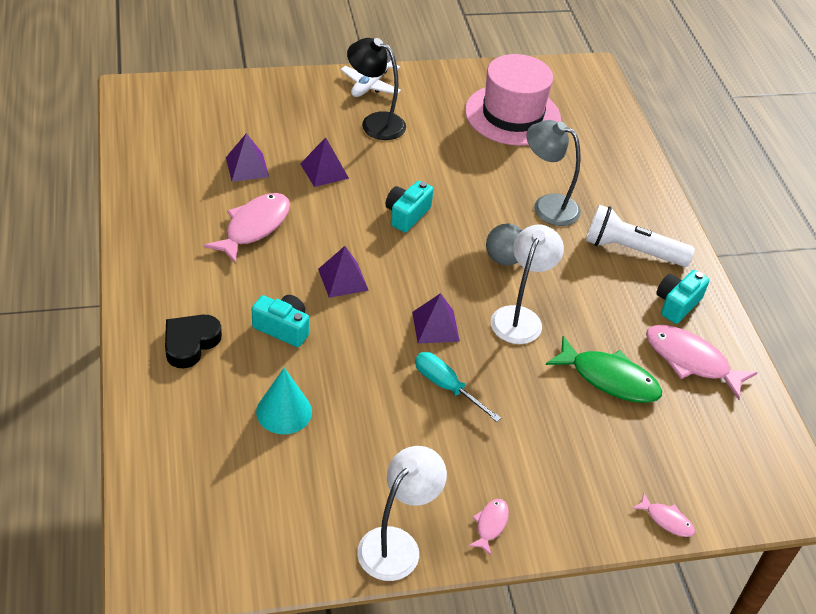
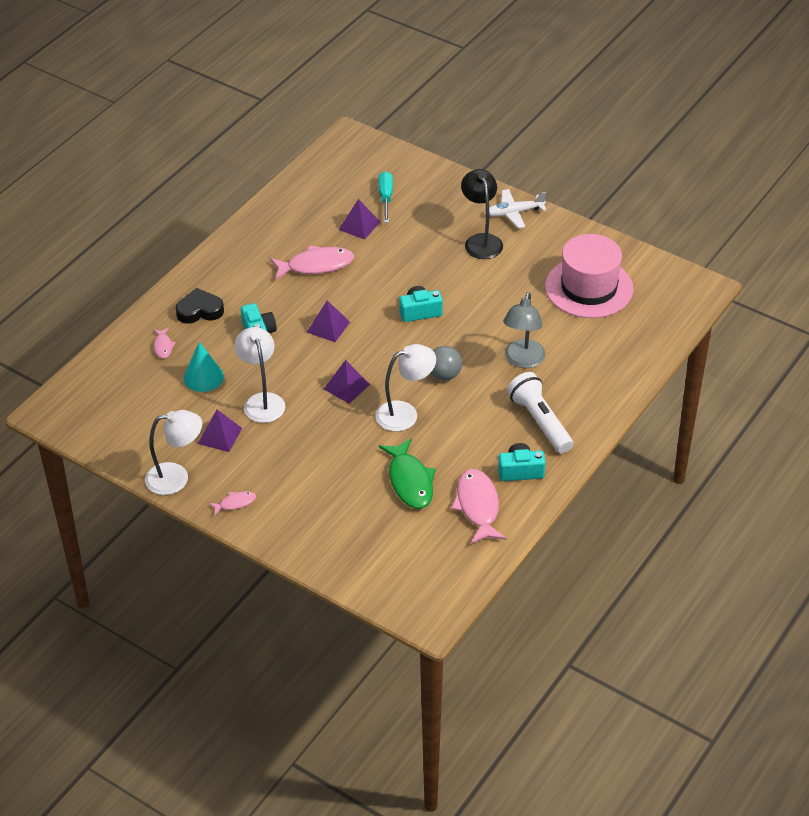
camera: 50 degrees right, 0 degrees up
purple pyramid [300,137,349,187] -> purple pyramid moved to [198,409,242,452]
turquoise screwdriver [415,352,501,422] -> turquoise screwdriver moved to [379,171,393,223]
grey lamp [526,120,581,226] -> grey lamp turned 150 degrees counterclockwise [503,292,545,368]
pink fish [632,492,695,537] -> pink fish moved to [153,328,176,359]
none -> white lamp [235,327,285,423]

